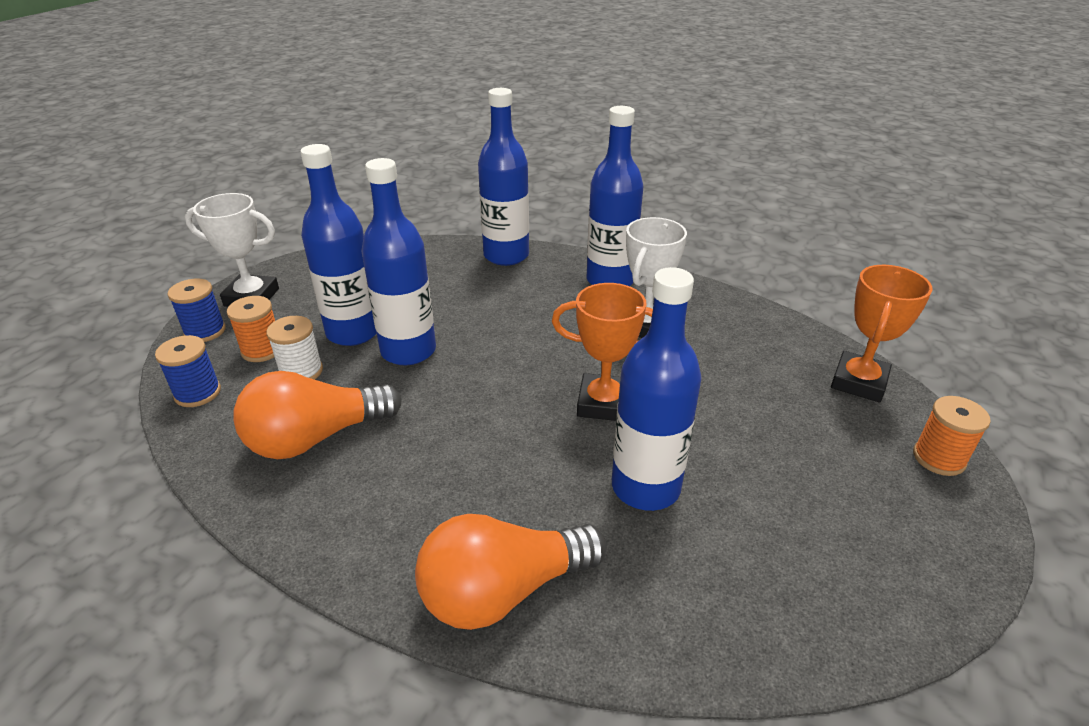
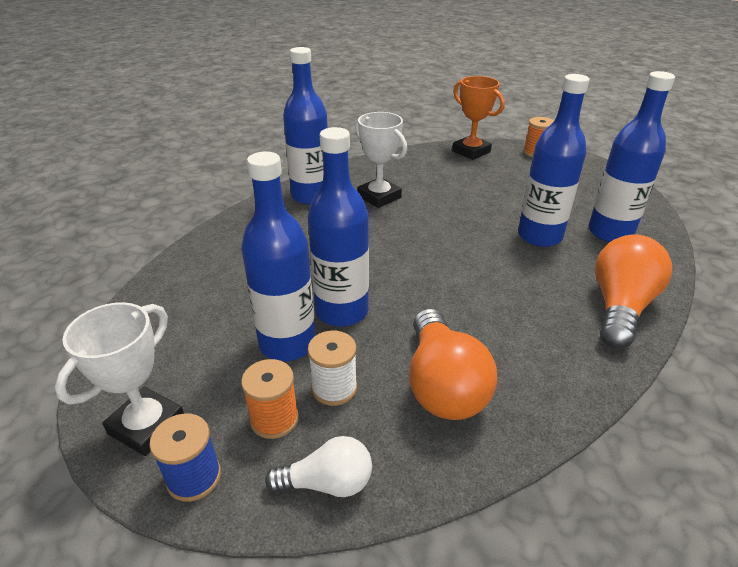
camera: 70 degrees left, 0 degrees up
blue spool [155,335,221,407] -> white light bulb [265,436,372,497]
orange light bulb [415,514,607,630] -> orange light bulb turned 150 degrees counterclockwise [595,235,672,348]
blue bottle [478,88,529,266] -> blue bottle moved to [588,71,675,242]
orange trophy [552,283,653,421] -> none

